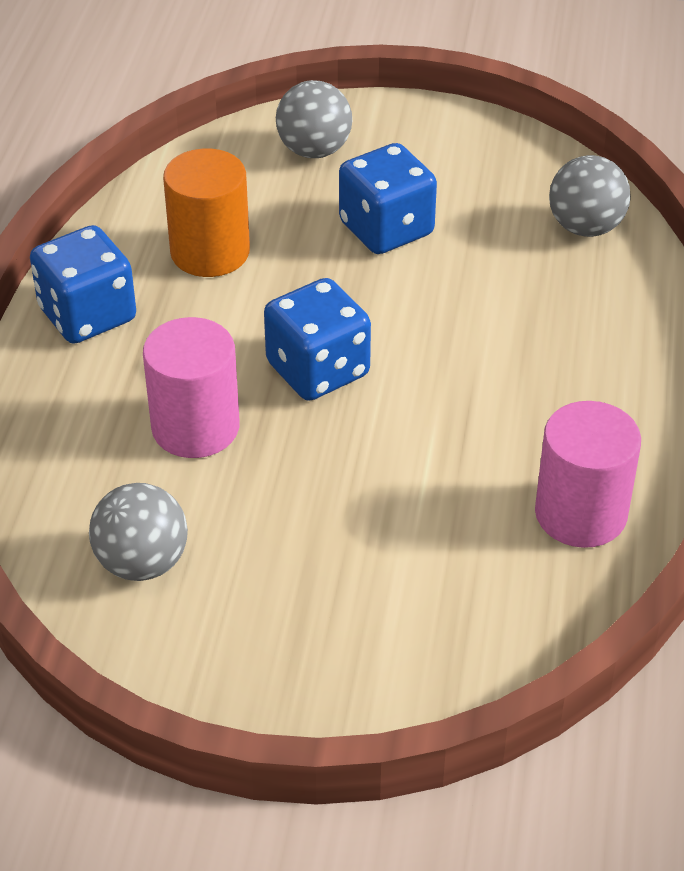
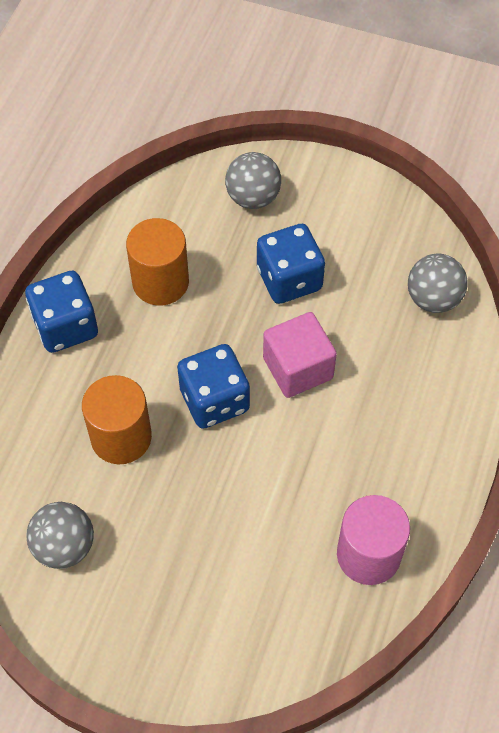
camera: 10 degrees right, 15 degrees up
pink cylinder [143,317,240,458] -> orange cylinder [82,375,152,464]
none -> pink cube [263,312,337,398]

